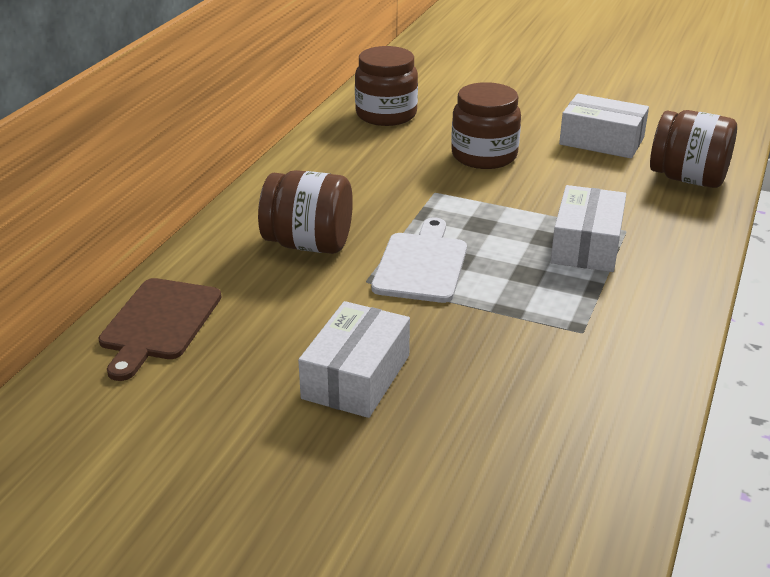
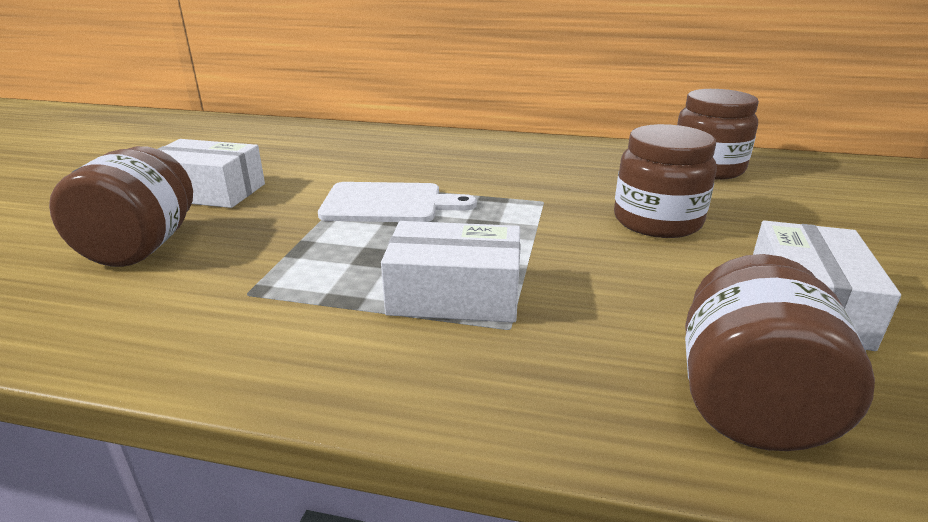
camera: 80 degrees right, 5 degrees down
brown cutting board [99,278,221,381] -> none
brown jar [258,170,353,254] -> brown jar moved to [49,146,193,267]

